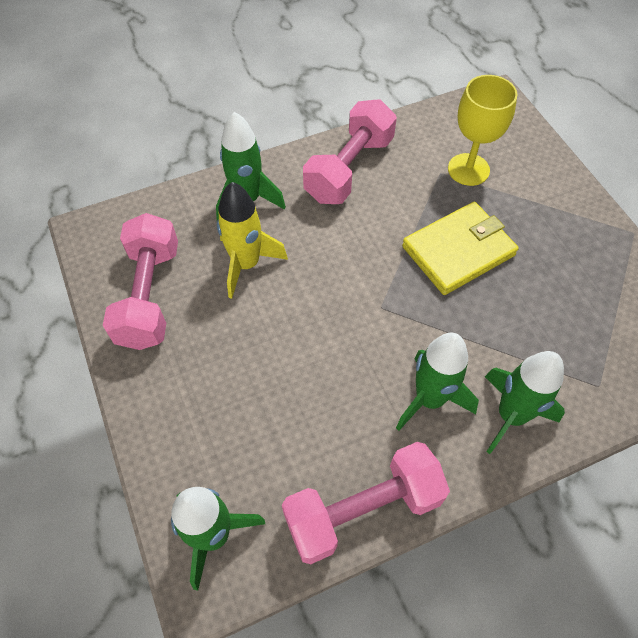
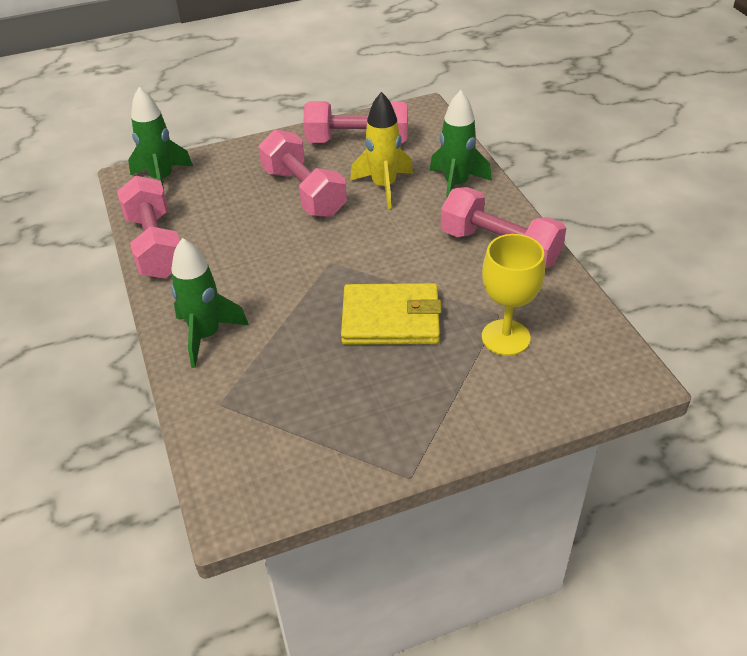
camera: 95 degrees right, 15 degrees down
green rocket [396,333,479,431] -> none
yellow wallet [402,202,519,295] -> yellow wallet turned 60 degrees counterclockwise [341,283,442,345]
none -> pink dumbbell [258,129,347,217]

